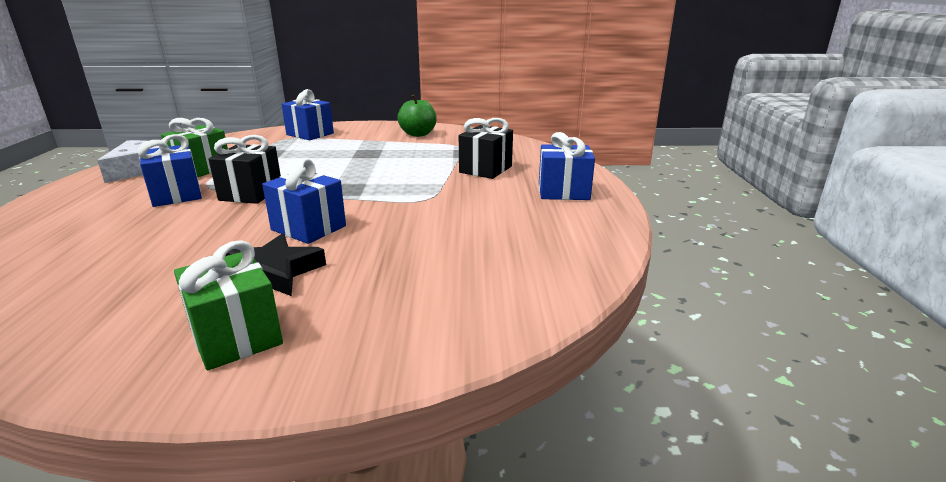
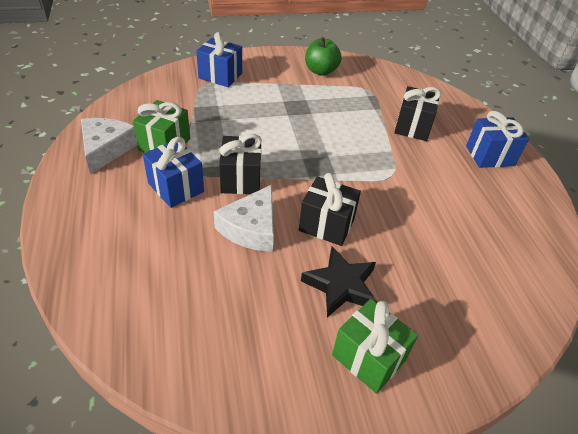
camera: 15 degrees left, 20 degrees up
blue gift [262,159,346,244] -> black gift [299,173,361,246]
none -> white cheese [214,185,274,252]

